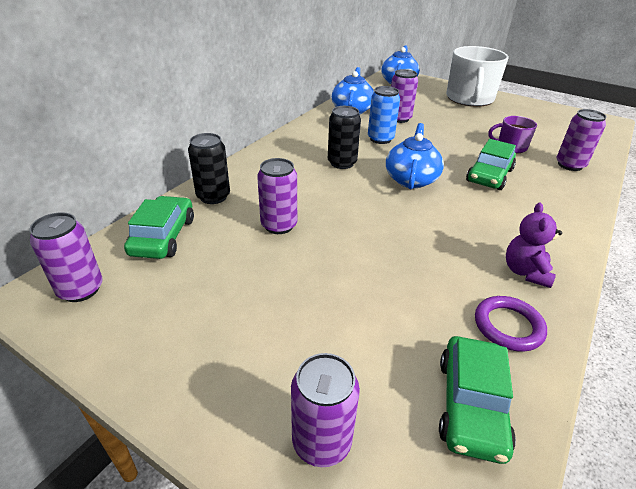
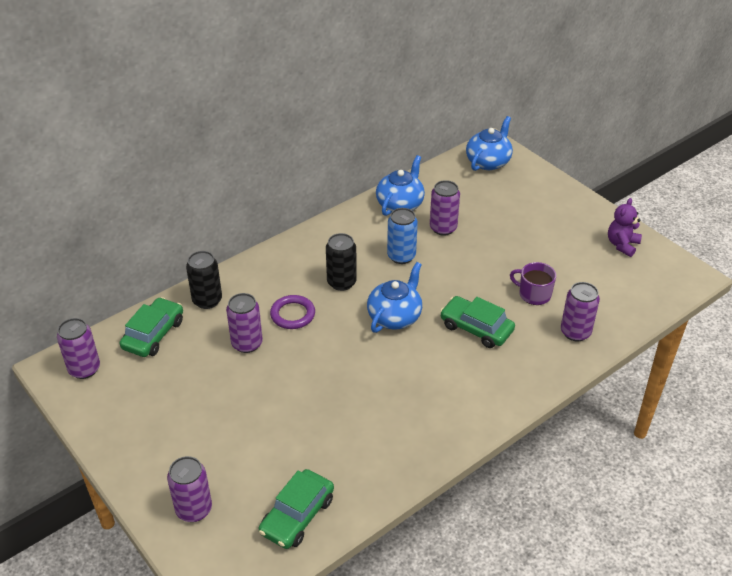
camera: 20 degrees right, 5 degrees up
white mug [446,46,508,107] -> none
green car [466,139,516,190] -> green car turned 75 degrees clockwise [440,296,515,348]
purple ring [475,296,547,352] -> purple ring moved to [270,295,315,329]
purple teddy bear [506,202,562,288] -> purple teddy bear moved to [608,198,642,257]

